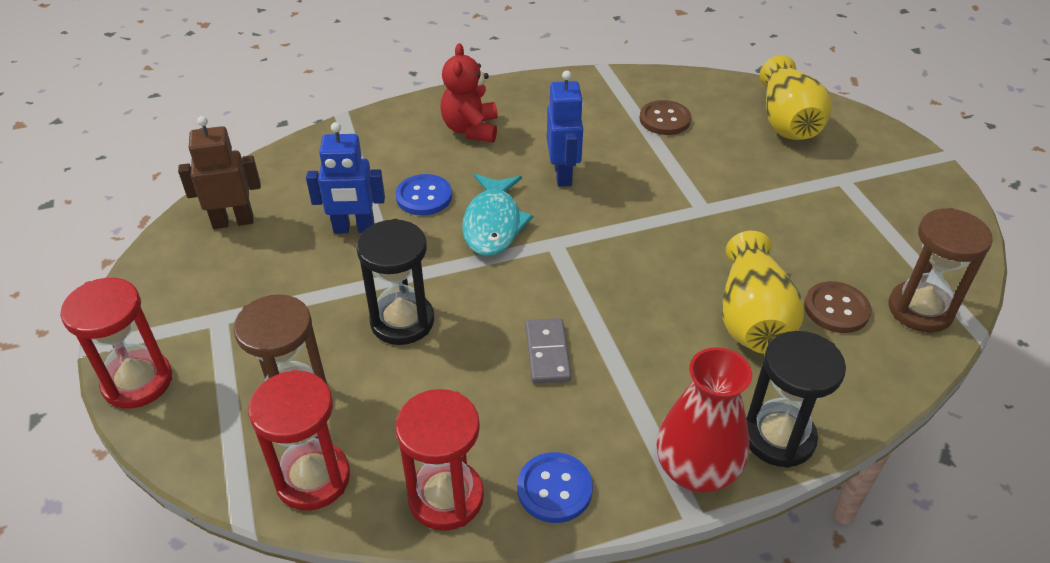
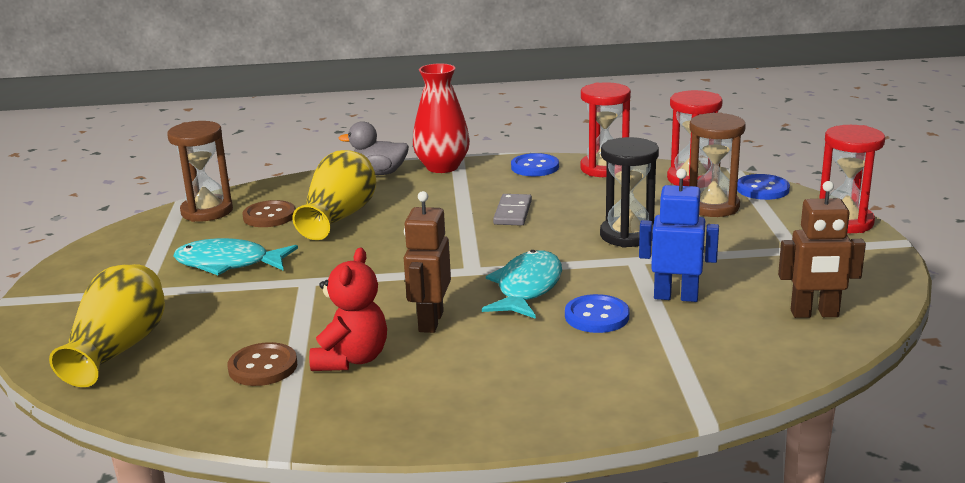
camera: 165 degrees left, 20 degrees down
red teddy bear [441,43,498,142] -> red teddy bear moved to [309,248,387,371]
blue robot [547,71,584,187] -> brown robot [404,191,451,333]
black hourglass [746,331,846,468] -> grey duck [339,121,409,175]
none -> turquoise fish [173,238,298,275]
none -> blue button [737,174,790,200]

